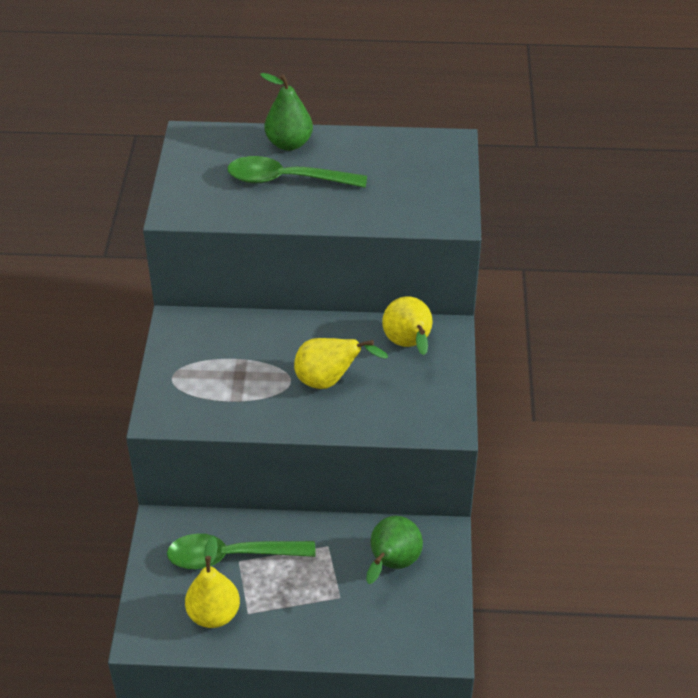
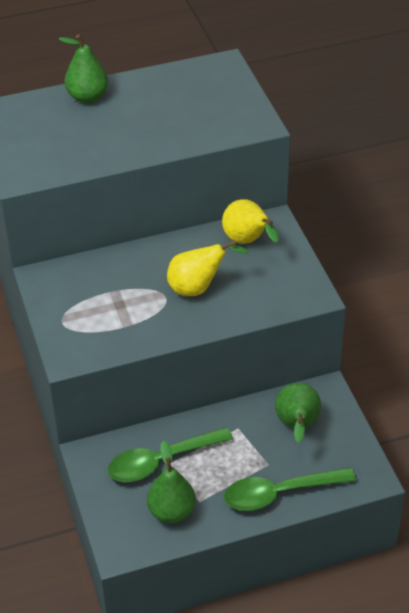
camera: 20 degrees left, 0 degrees up
yellow pear [185,537,240,628] -> green pear [147,441,196,523]
green spoon [227,156,367,188] -> green spoon moved to [224,467,356,511]

